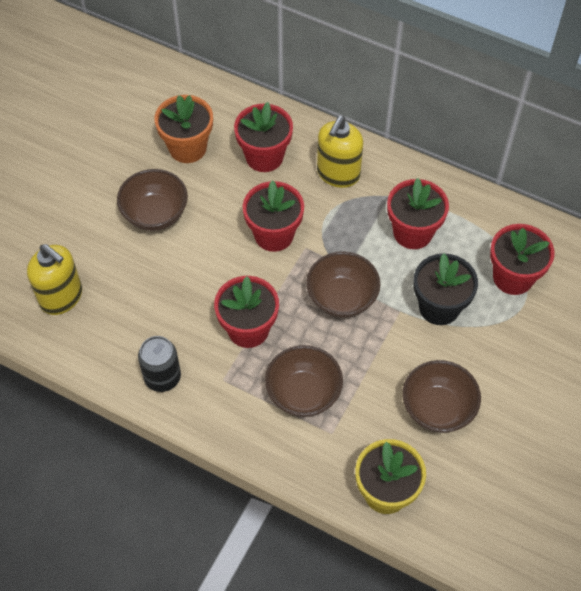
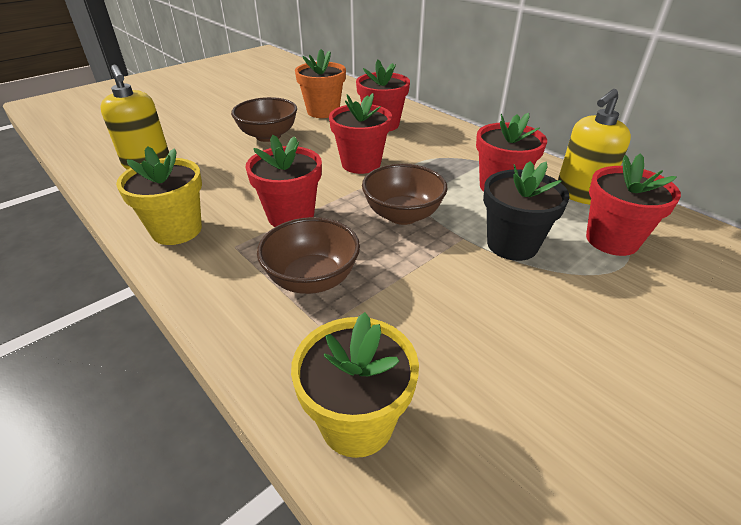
camera: 20 degrees right, 20 degrees down
black can [138,336,181,392] -> yellow flower pot [116,146,202,245]
yellow soap dispenser [317,116,363,188] -> yellow soap dispenser moved to [558,89,631,204]
brown bowl [403,360,481,433] -> none

